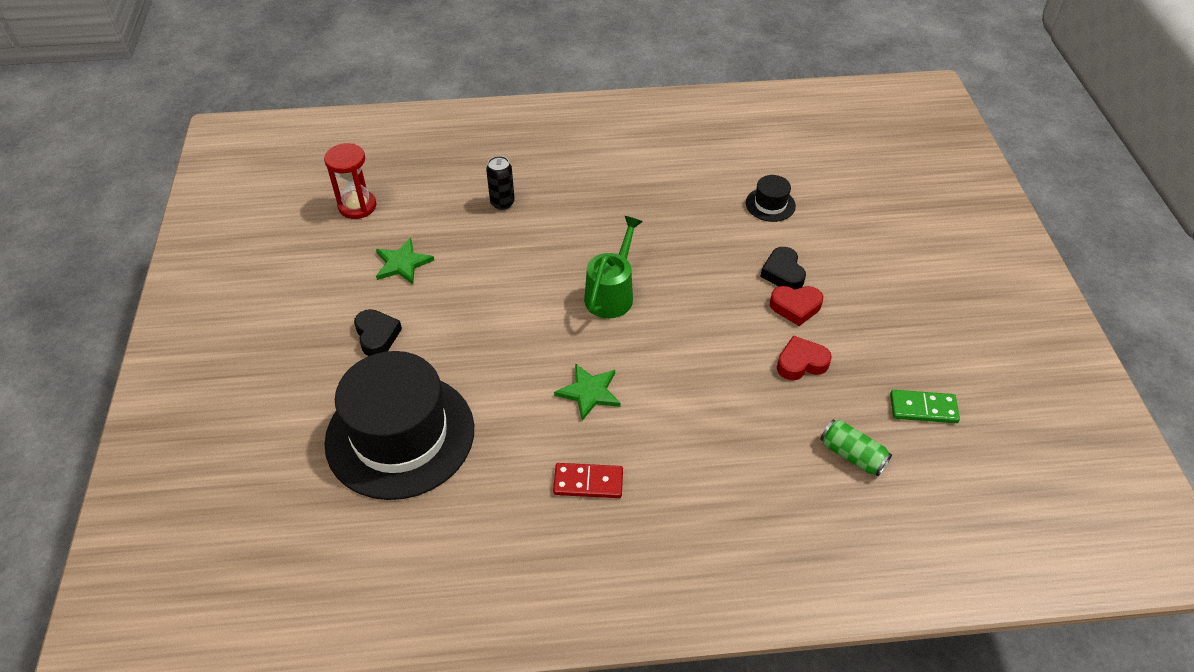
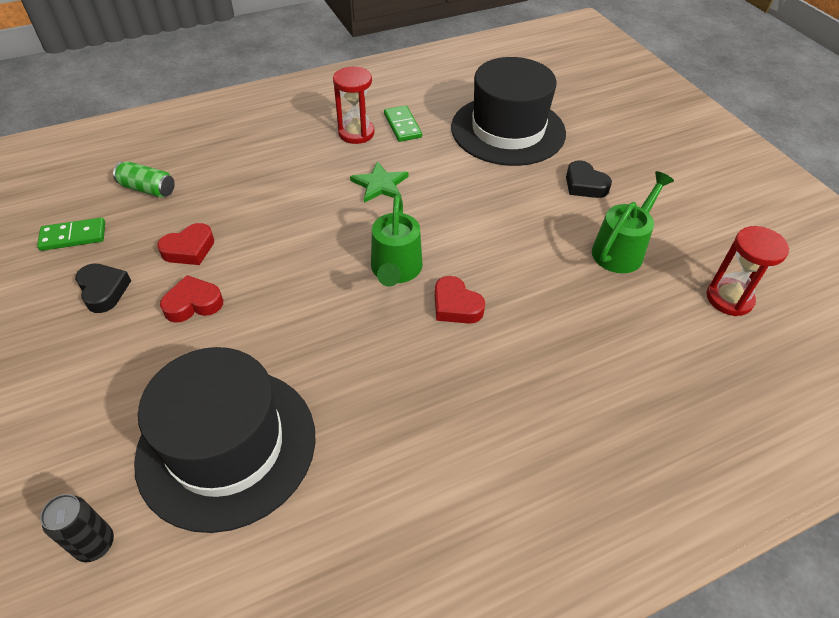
camera: 160 degrees right, 0 degrees up
green star [376,238,434,284] -> green watering can [592,171,674,273]
black can [486,156,515,210] -> black can moved to [40,494,114,562]
red domino [553,463,623,498] -> red hourglass [333,67,375,144]
black hat [746,175,796,222] -> black hat [134,347,316,533], size x2.43
black heart [760,247,806,290] -> black heart moved to [75,263,131,313]
none -> green domino [384,105,422,142]
none -> red heart [435,276,485,324]

